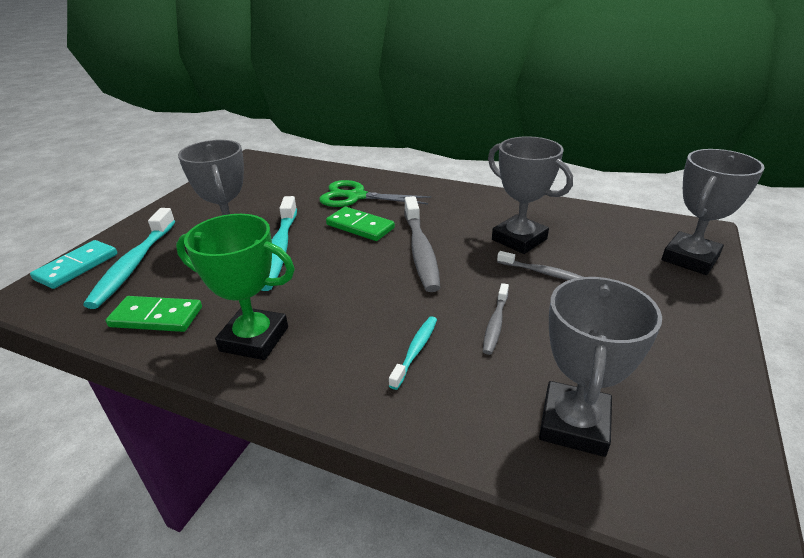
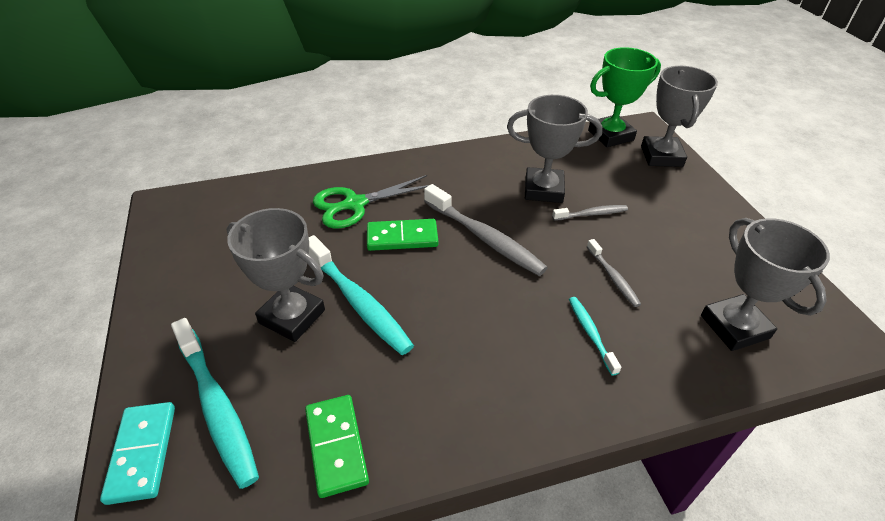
camera: 40 degrees left, 10 degrees up
green domino [106,296,202,332] -> green domino turned 75 degrees counterclockwise [305,395,369,498]
green trophy [176,214,295,360] -> green trophy moved to [588,47,661,147]

